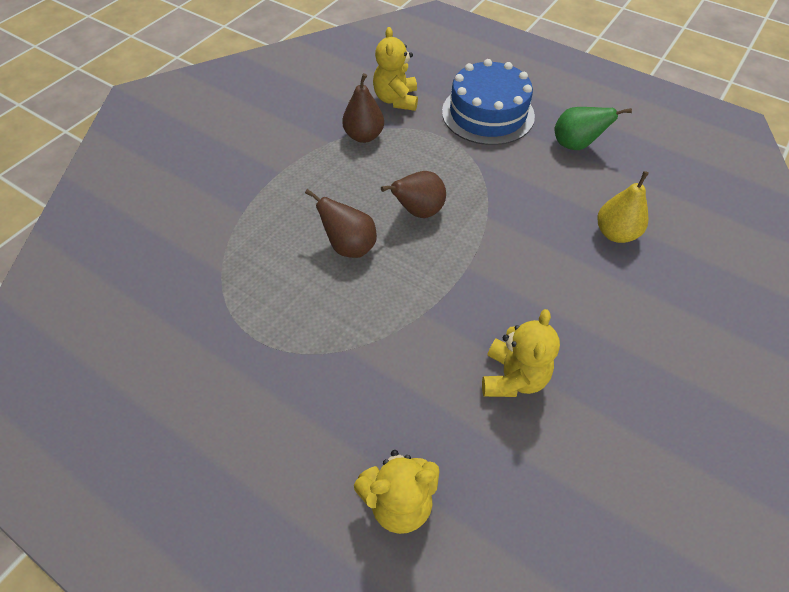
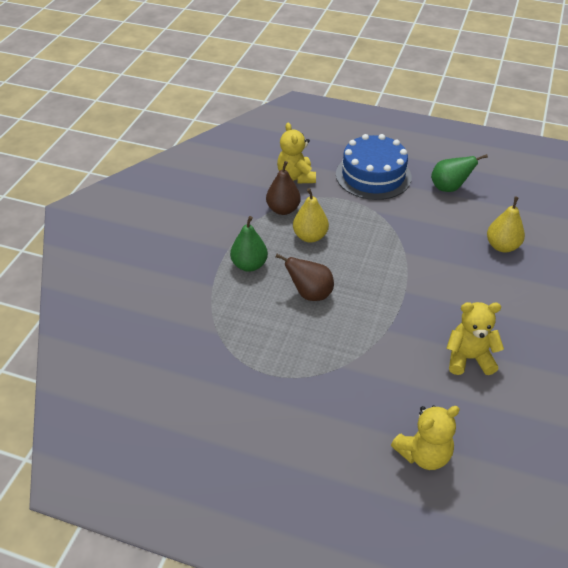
camera: 15 degrees left, 10 degrees down
brown pear [381,171,446,218] -> none
yellow teddy bear [482,309,560,397] -> yellow teddy bear turned 90 degrees counterclockwise [447,302,504,375]
none -> green pear [230,216,268,272]
none -> yellow pear [293,188,329,242]

